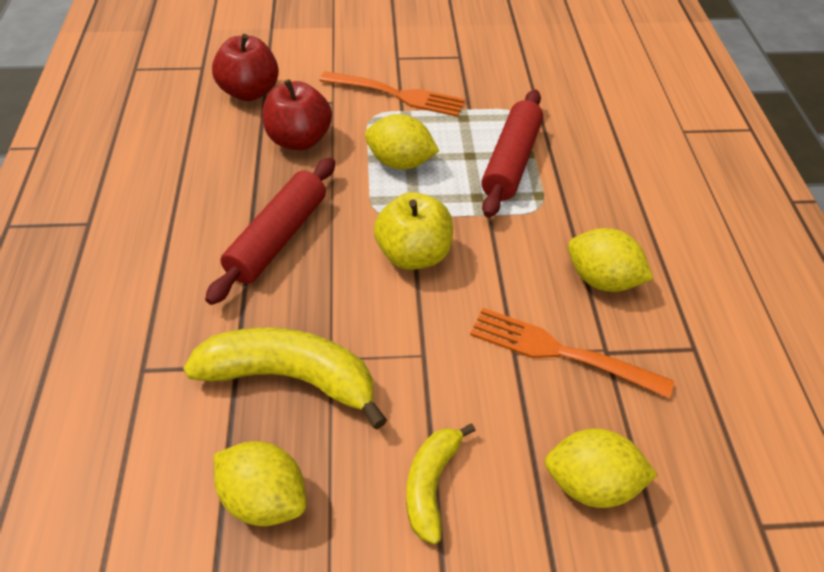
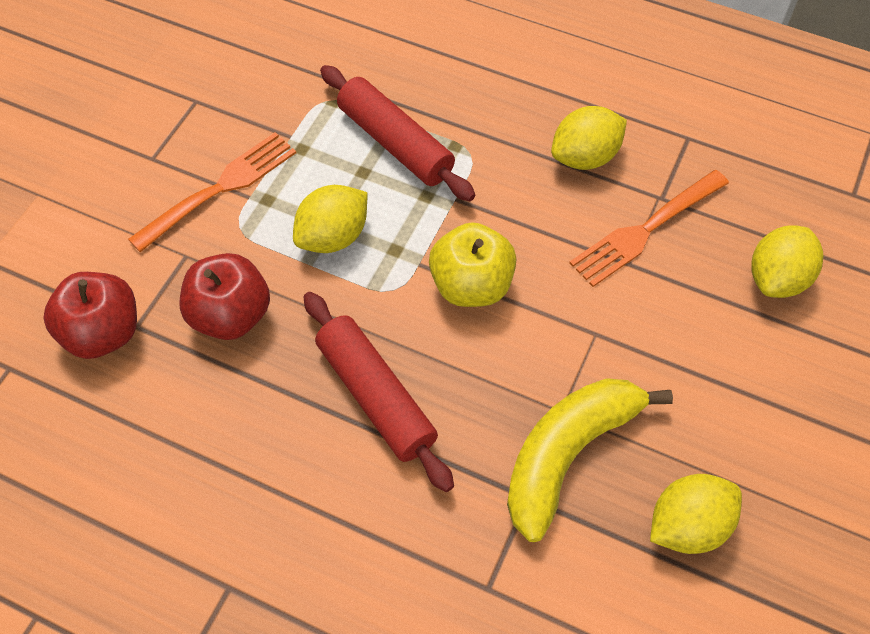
camera: 60 degrees left, 10 degrees up
yellow banana [406,423,476,545] -> none

